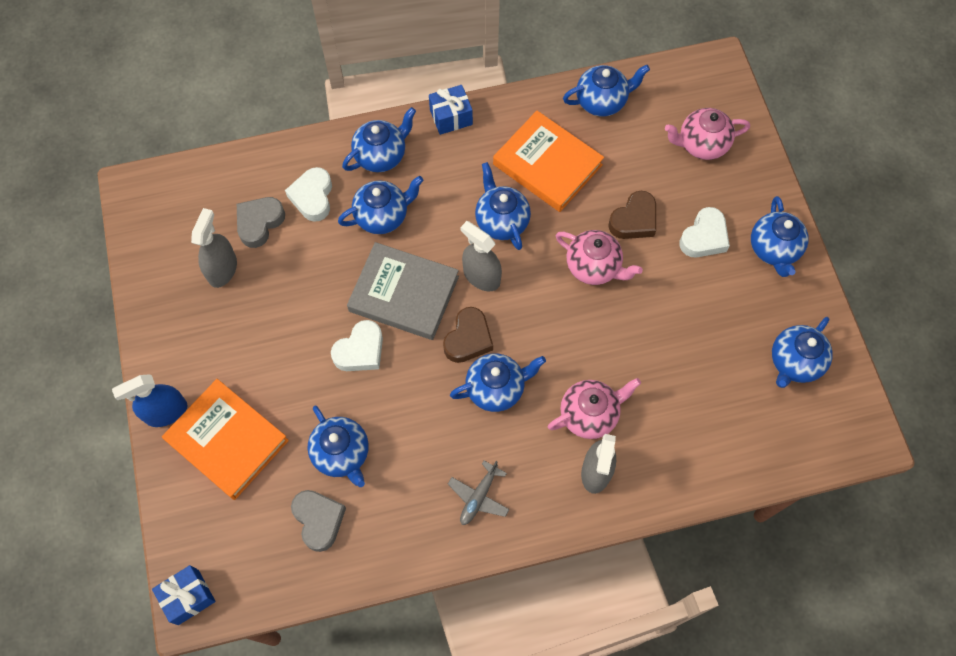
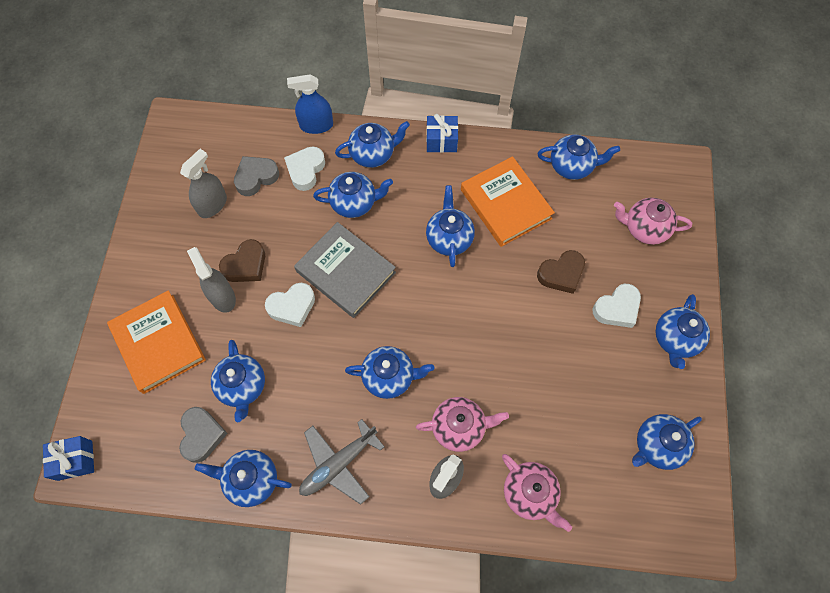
camera: 20 degrees right, 0 degrees up
blue spray bottle [112,375,187,427] -> blue spray bottle moved to [287,74,333,134]
brown heart [443,307,493,363] -> brown heart moved to [219,239,265,282]
grey plane [448,461,510,525] -> grey plane [299,419,385,505], size x1.54
grey spray bottle [460,221,502,291] -> grey spray bottle moved to [187,247,236,313]
pink teapot [556,230,643,285] -> pink teapot moved to [502,454,572,532]
none -> blue teapot [195,450,292,507]

